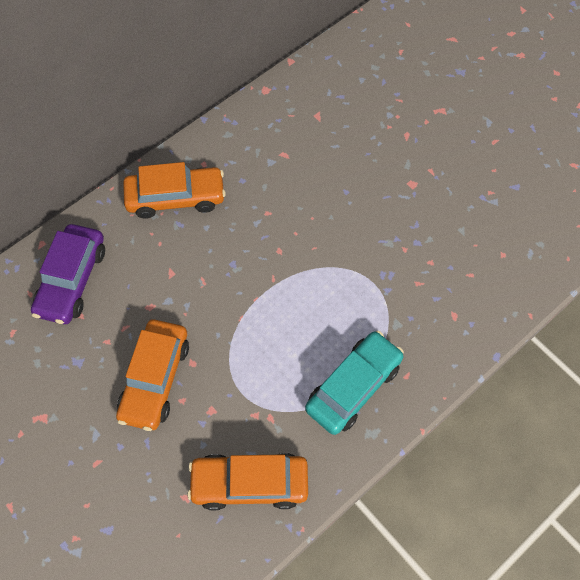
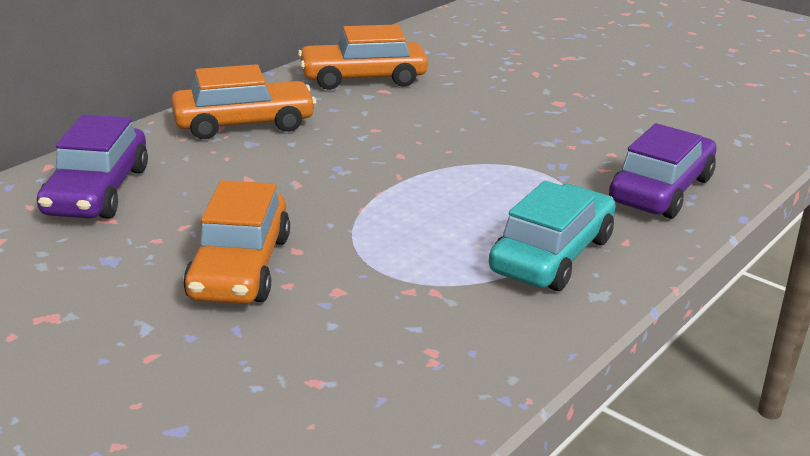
camera: 10 degrees left, 35 degrees down
orange car [187,453,308,510] -> orange car moved to [298,24,428,90]
none -> purple car [609,123,717,219]

